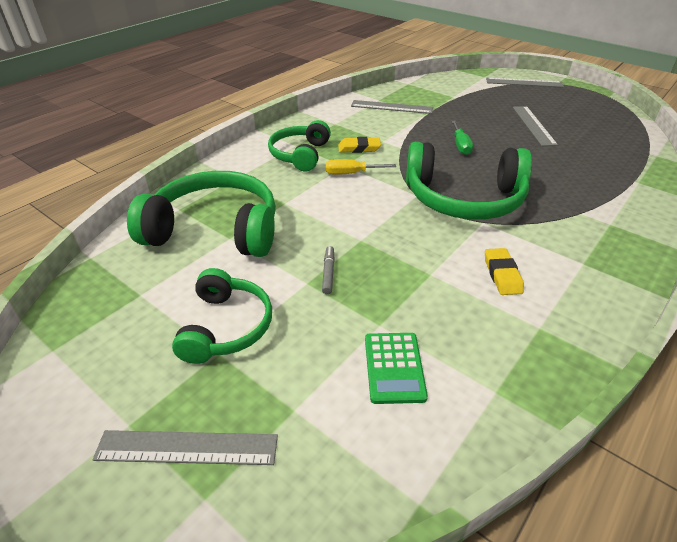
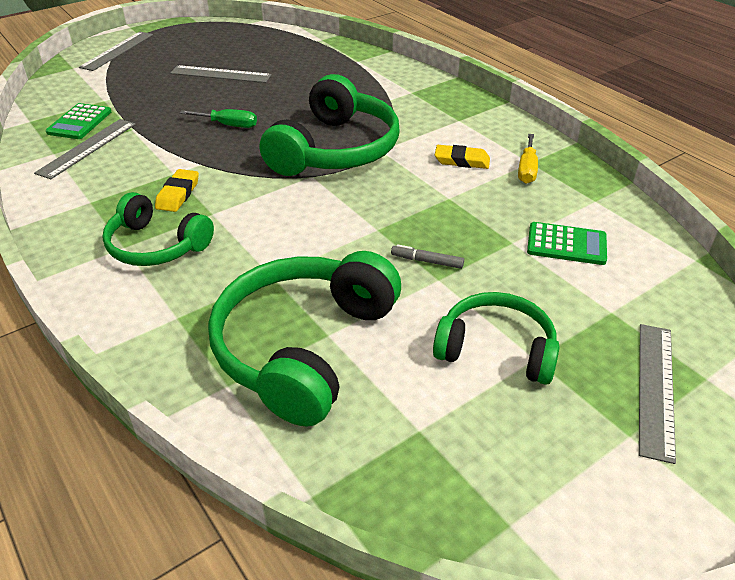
camera: 75 degrees left, 0 degrees up
yellow screwdriver [326,159,396,175] -> yellow screwdriver moved to [518,134,538,184]
none -> green calculator [46,103,111,139]

